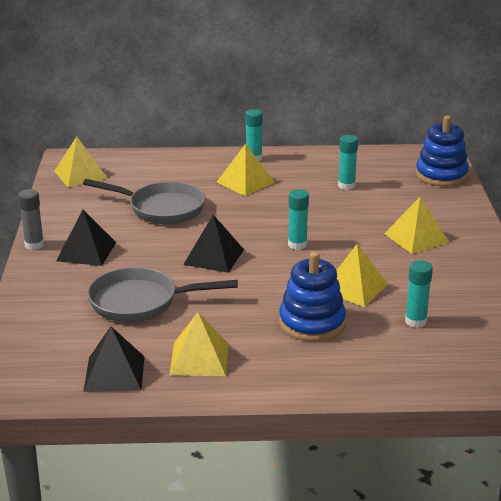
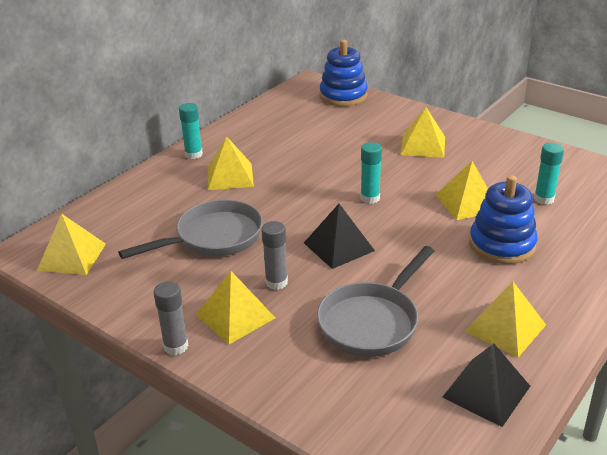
camera: 50 degrees left, 5 degrees up
black pyramid [56,210,116,266] -> yellow pyramid [196,271,275,344]
turquoise glue stick [338,135,358,190] -> none
none -> grey glue stick [261,221,288,290]

